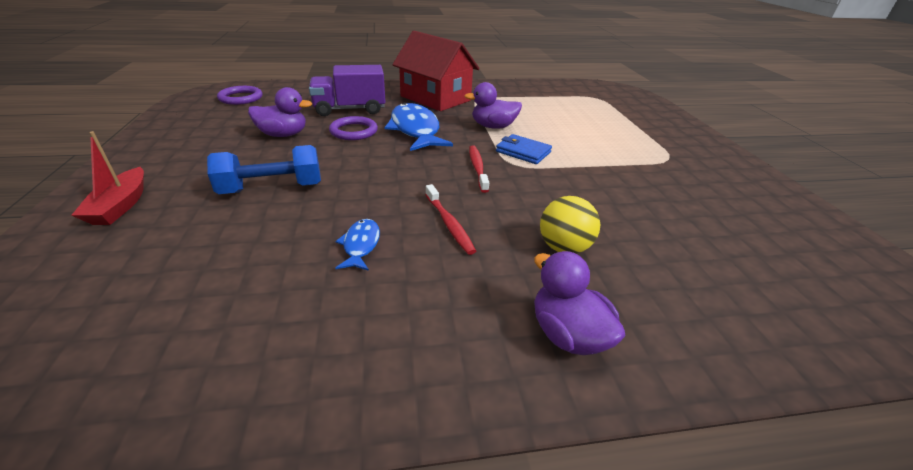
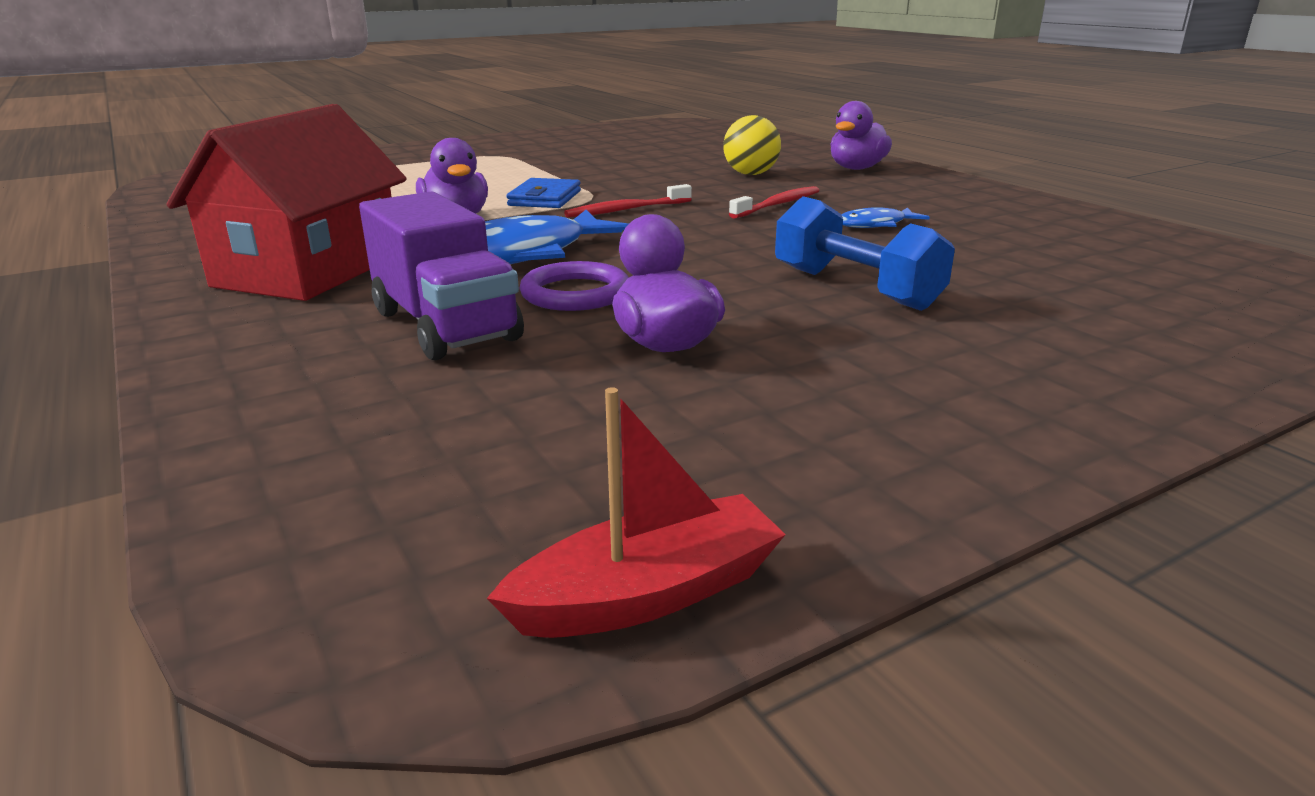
camera: 110 degrees left, 10 degrees down
red boat [71,131,144,225] -> red boat moved to [487,387,786,638]
purple ring [217,86,262,105] -> none

